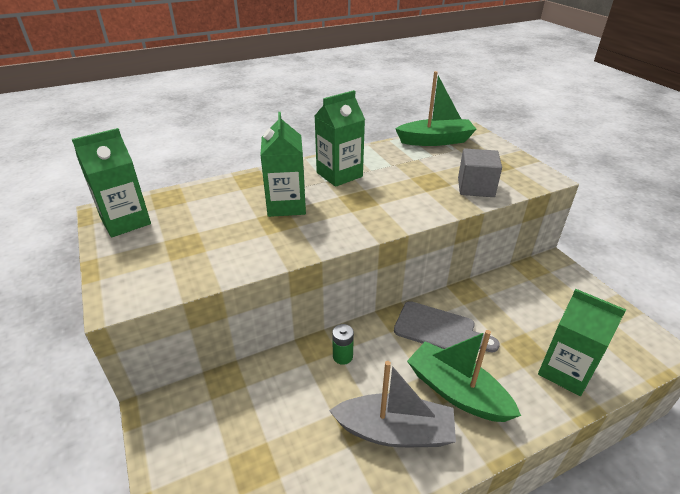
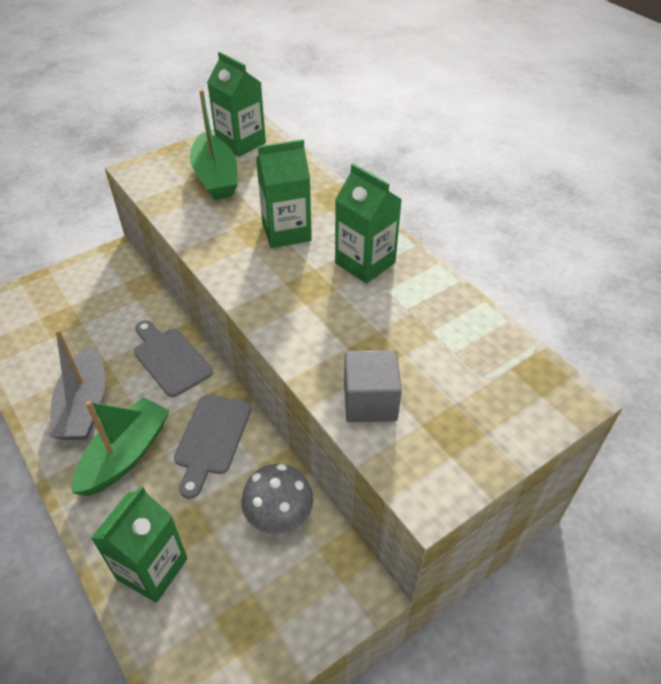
camera: 80 degrees right, 10 degrees up
green battery [332,324,354,365] -> grey cutting board [134,320,213,397]
green boat [395,71,476,146] -> green boat moved to [190,89,238,200]
none -> grey mushroom [241,464,313,534]

